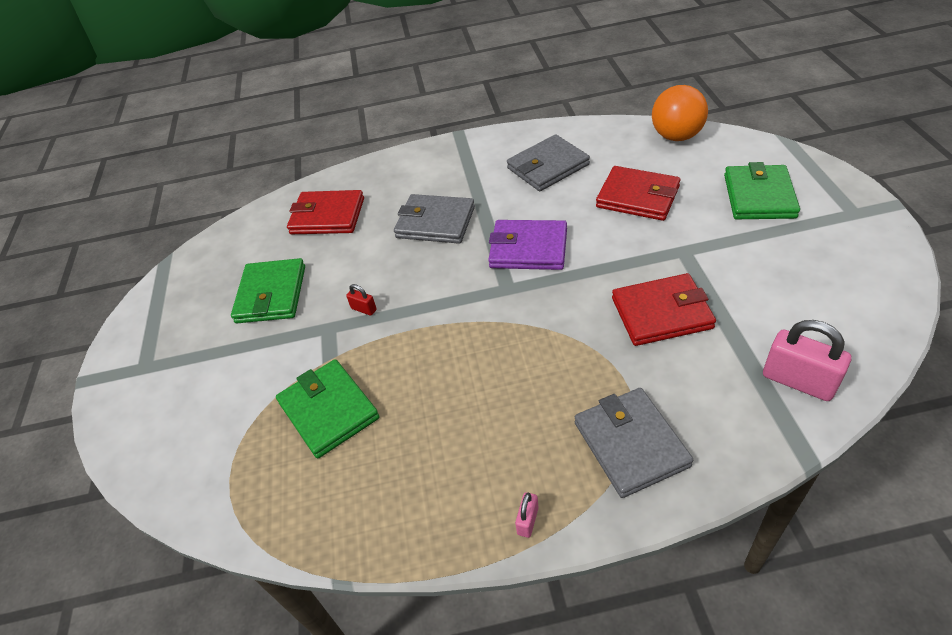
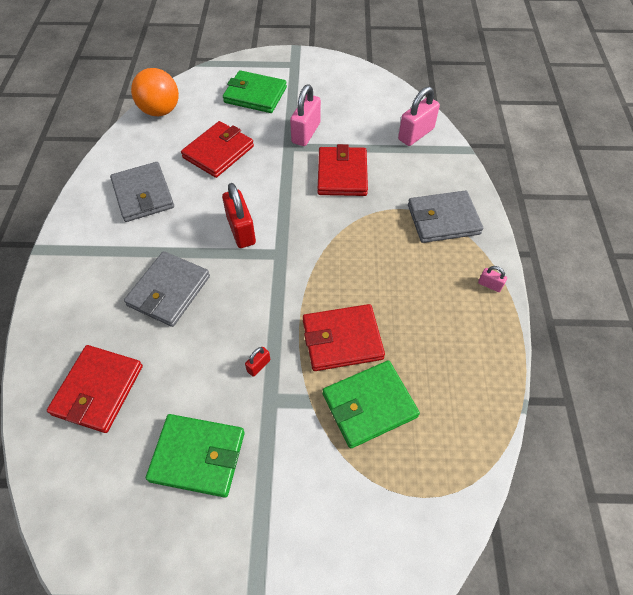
camera: 85 degrees left, 10 degrees up
purple wallet [488,220,567,270] -> red padlock [222,183,256,248]
none -> pink padlock [290,84,321,146]
none -> red wallet [303,304,385,371]

